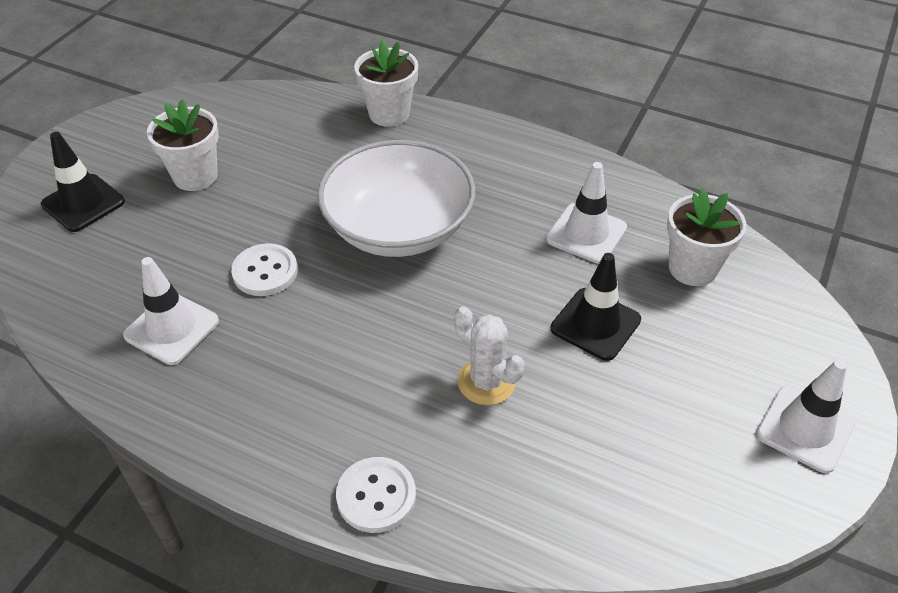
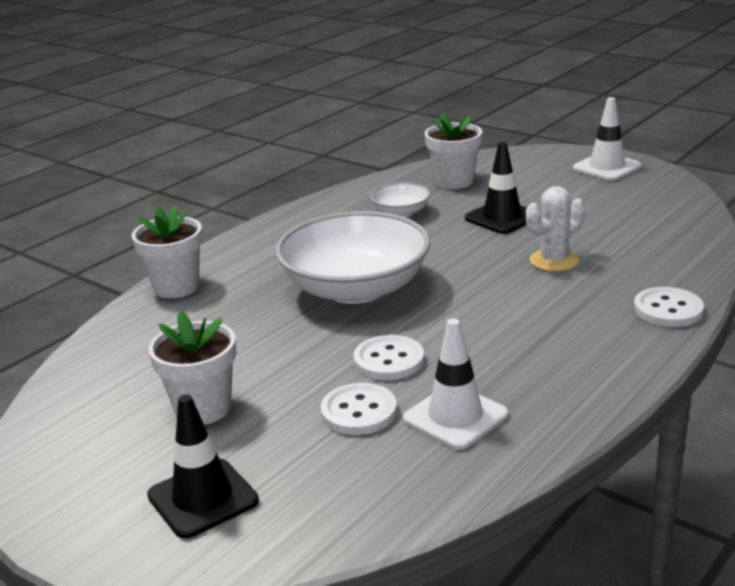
camera: 75 degrees left, 20 degrees down
white traffic cone [546,162,627,264] -> white bowl [370,183,430,217]
none -> white button [321,383,397,435]

